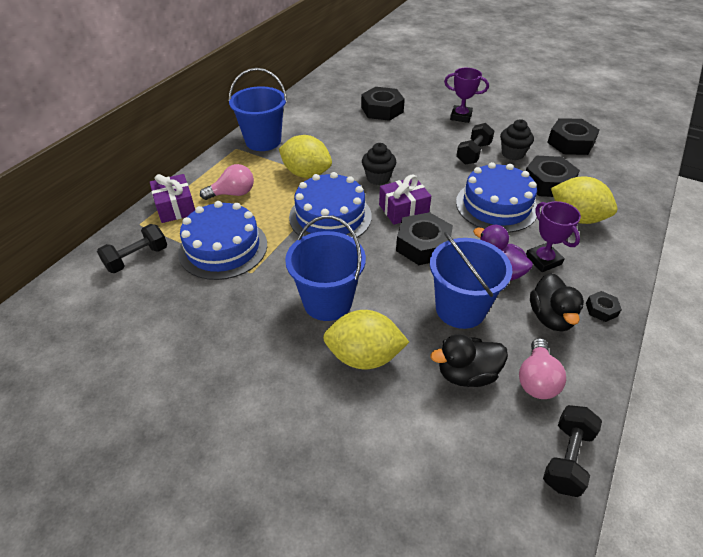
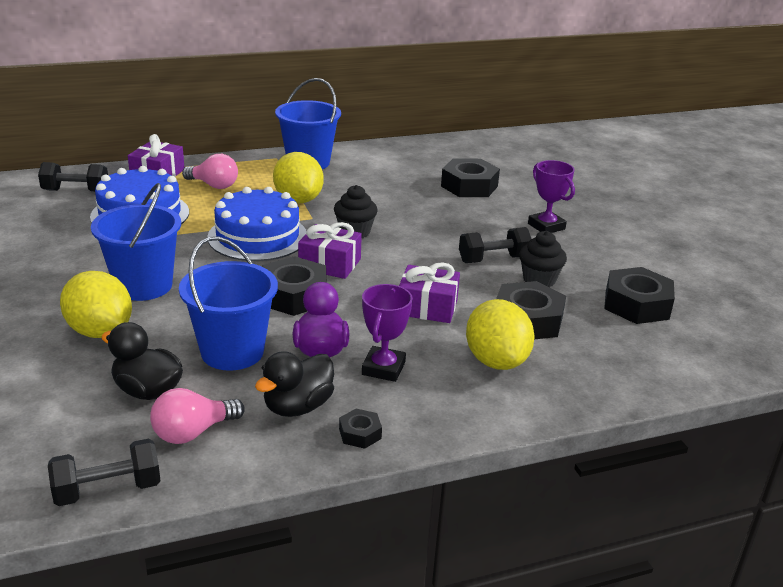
camera: 40 degrees right, 15 degrees down
blue cake [456,162,537,233] -> purple gift [399,262,460,323]

